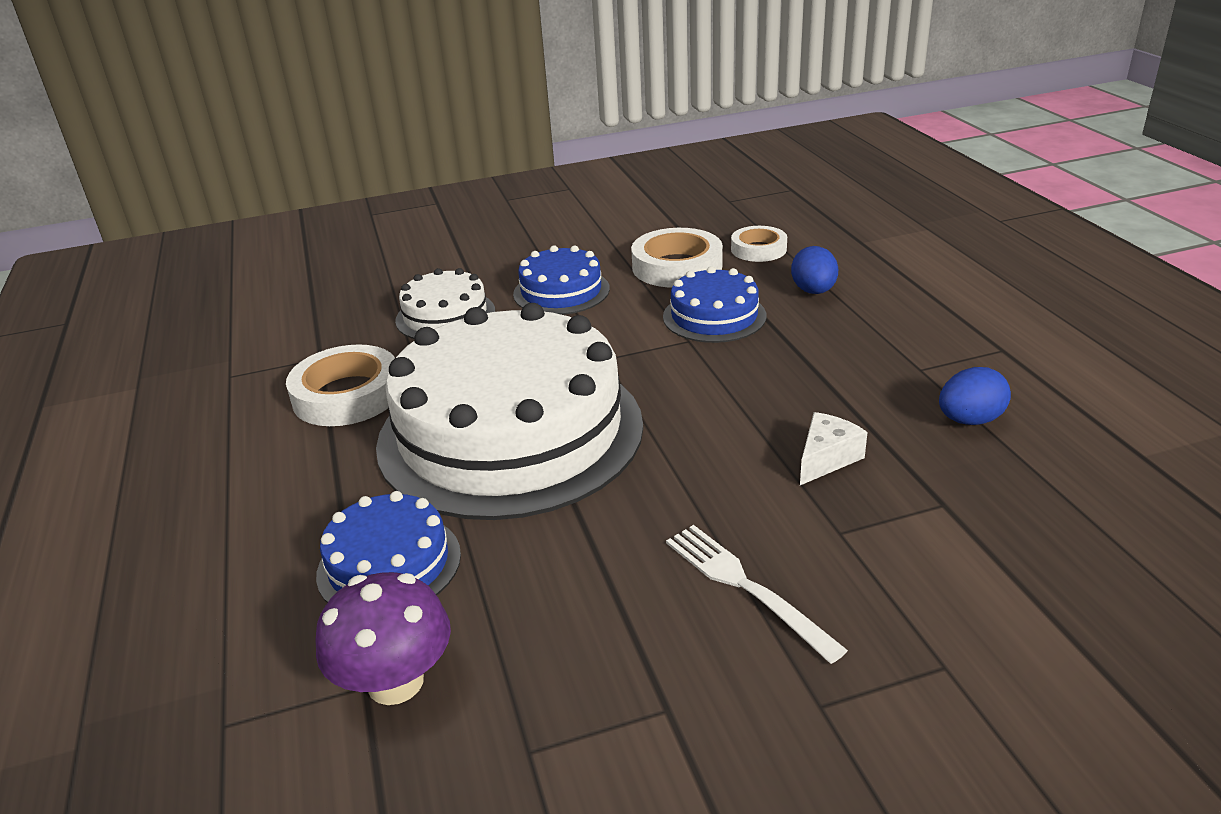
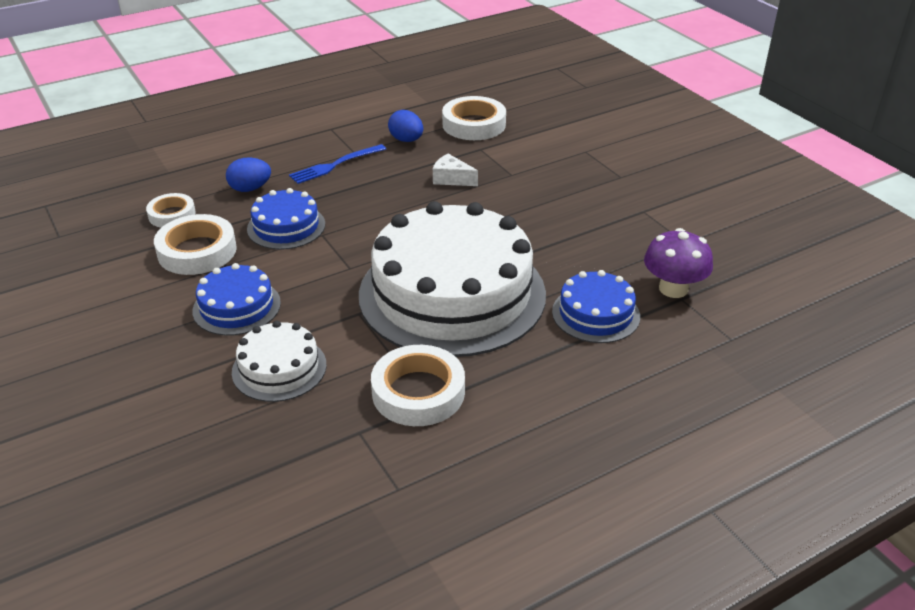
camera: 105 degrees left, 5 degrees up
white fork [666,525,848,664] -> none
none -> blue fork [289,144,386,184]
none -> white tape [442,96,506,140]

